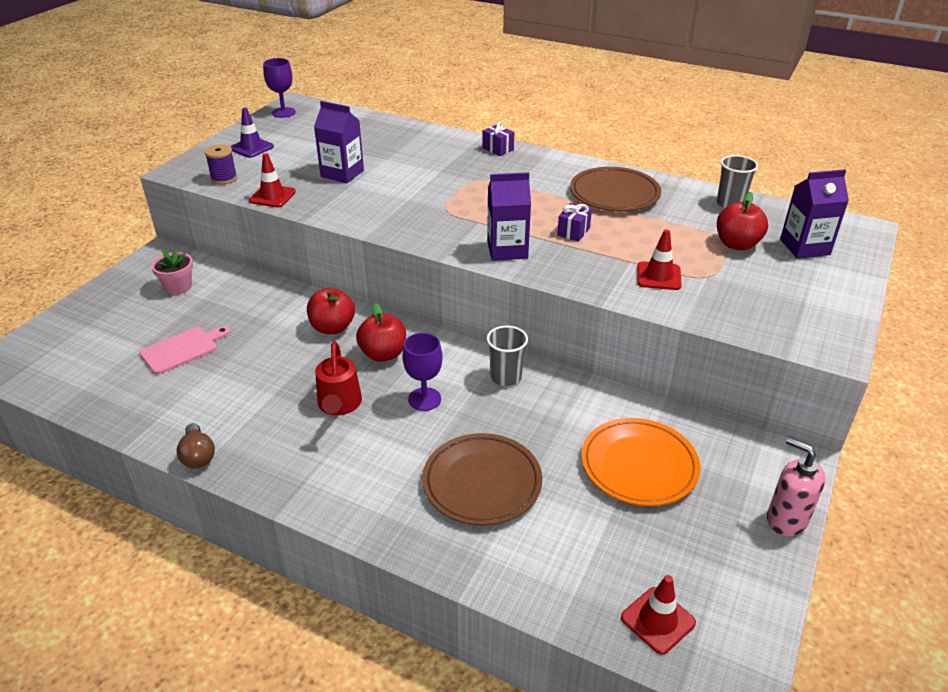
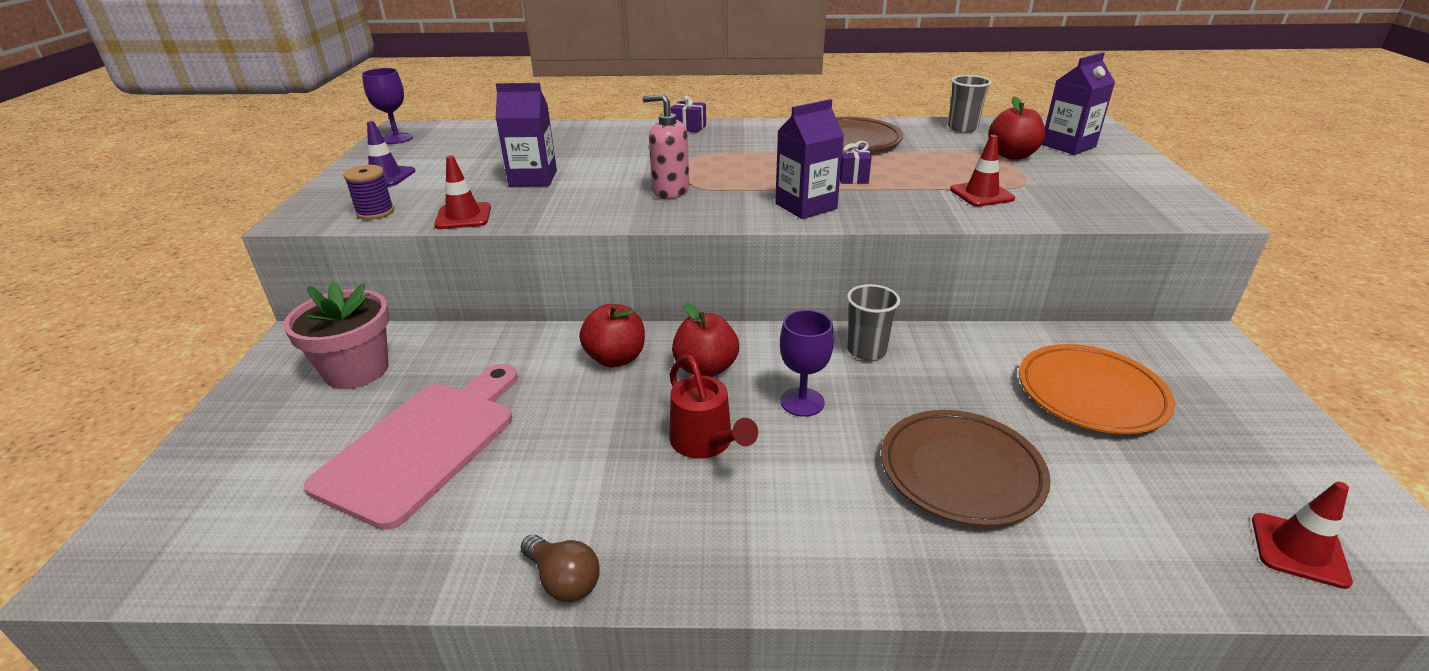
camera: 25 degrees left, 5 degrees down
pink cutting board [140,326,231,374] -> pink cutting board [304,364,518,530], size x1.76
pink flower pot [151,249,193,295] -> pink flower pot [283,282,389,389], size x1.60
pink soap dispenser [767,437,825,536] -> pink soap dispenser moved to [643,94,689,199]

